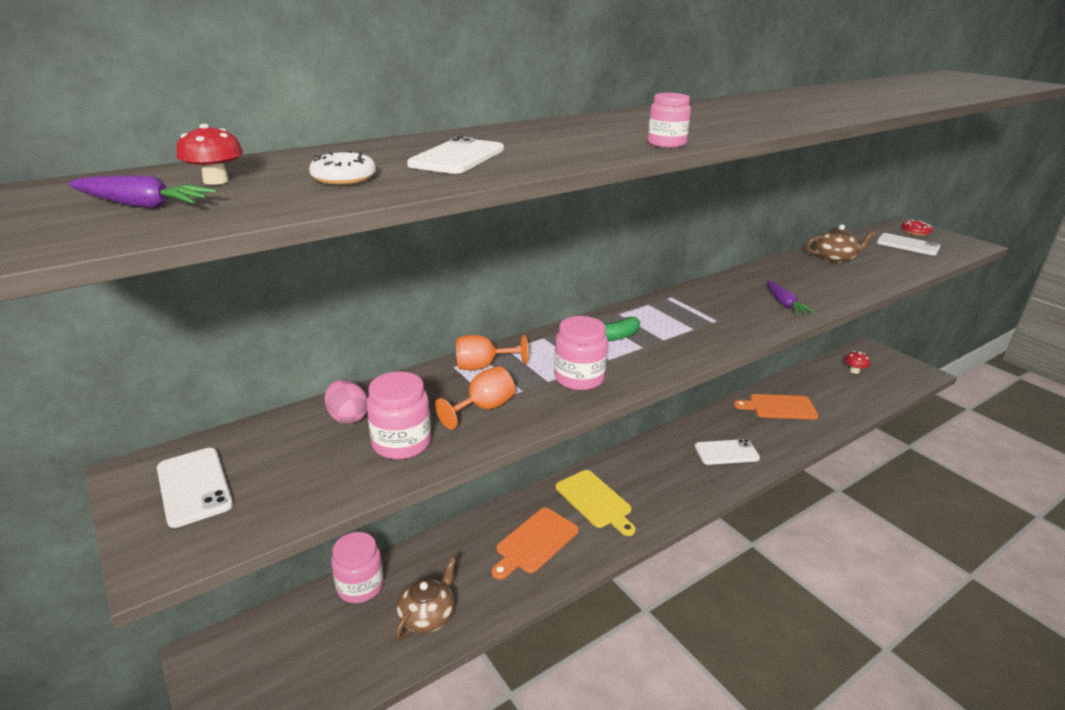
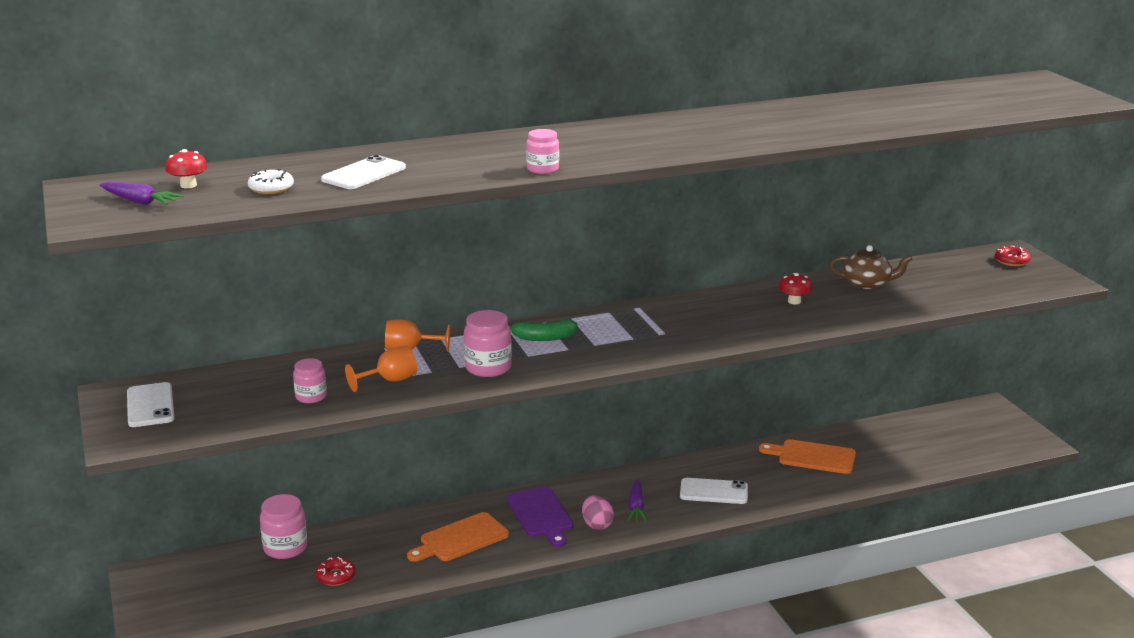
camera: 15 degrees right, 5 degrees down
pink egg [325,380,367,424] -> pink egg moved to [582,495,614,530]
pink jar [366,372,431,459] -> pink jar [293,358,327,403], size x0.64
brown teapot [395,557,456,639] -> red donut [316,557,356,586]
yellow cutting board [556,470,636,536] -> purple cutting board [506,487,573,547]
purple carrot [766,281,815,315] -> purple carrot moved to [627,479,648,522]
red mushroom [844,351,870,374] -> red mushroom moved to [779,273,812,305]
white phone [877,233,940,255] -> none

